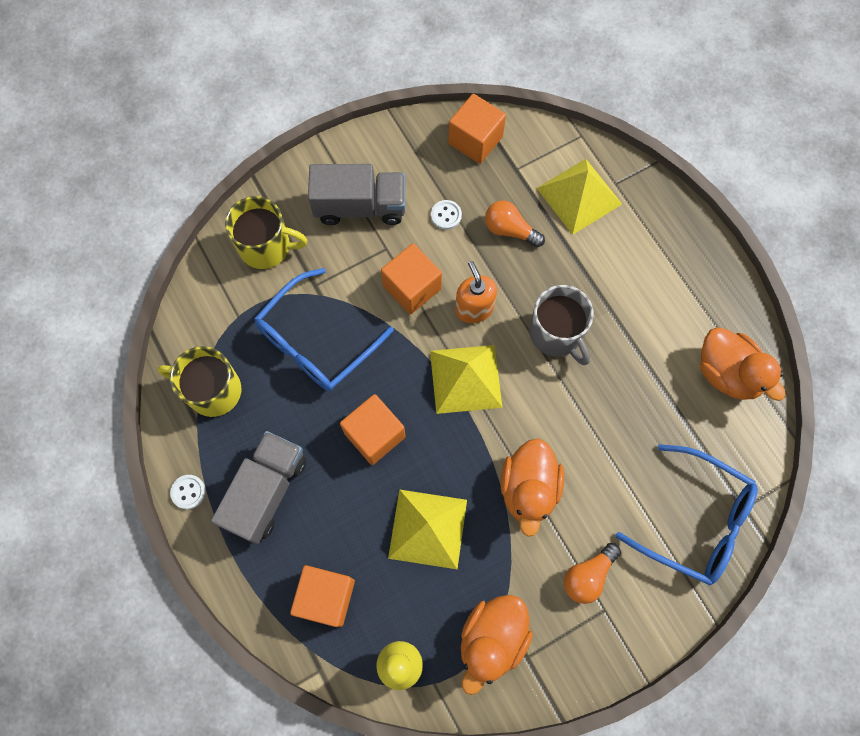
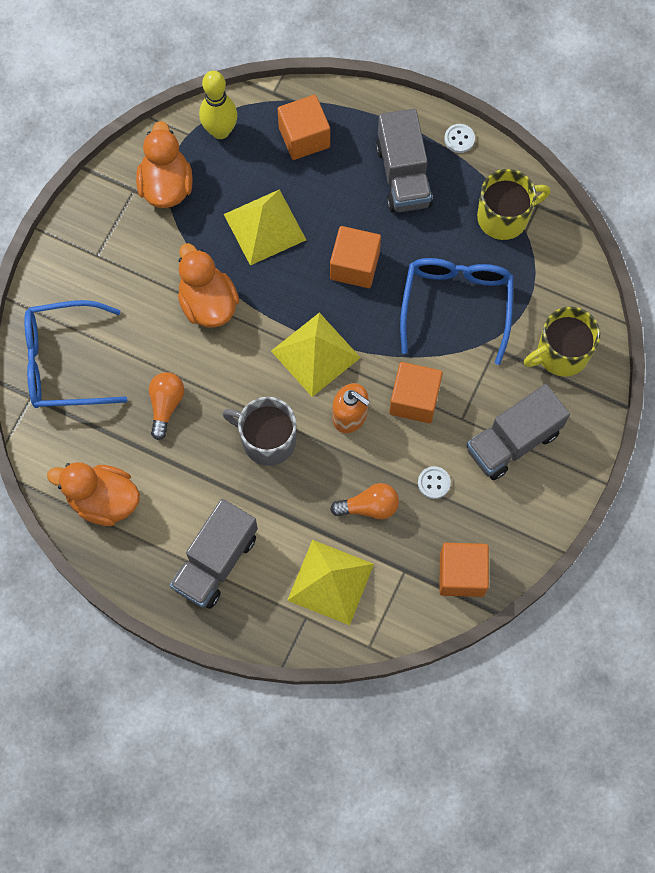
camera: 145 degrees right, 0 degrees up
orange light bulb [564,543,621,604] -> orange light bulb moved to [149,372,184,440]
none -> grey truck [170,499,258,609]

